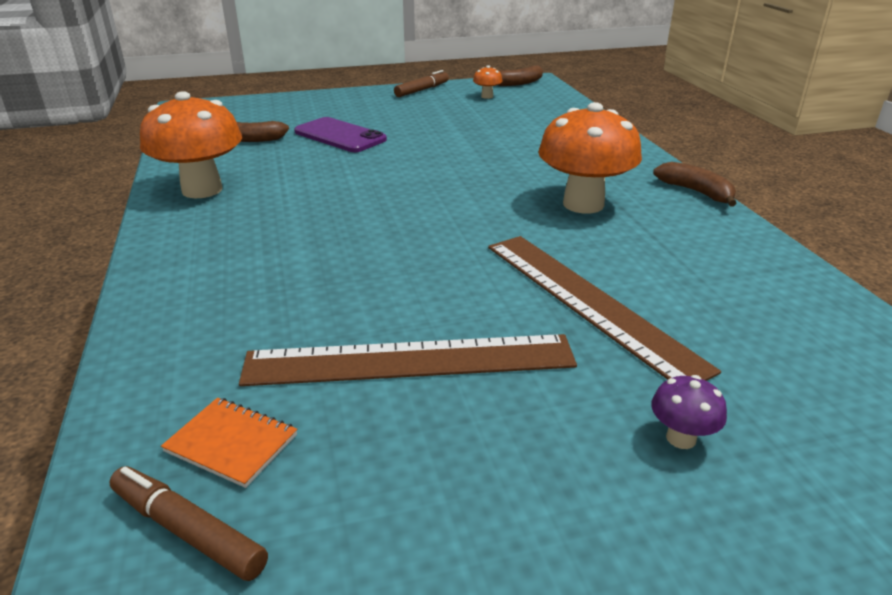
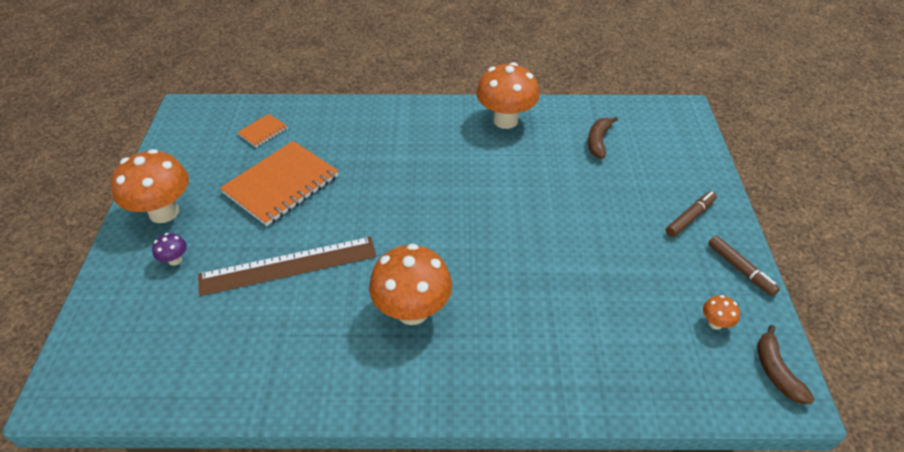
camera: 105 degrees right, 15 degrees up
brown marker [109,466,268,581] -> brown marker moved to [666,191,717,237]
brown ruler [239,334,577,386] -> orange notebook [220,141,338,226]
purple phone [294,117,387,152] -> none
brown banana [653,162,737,207] -> none
none -> orange mushroom [111,149,189,223]

